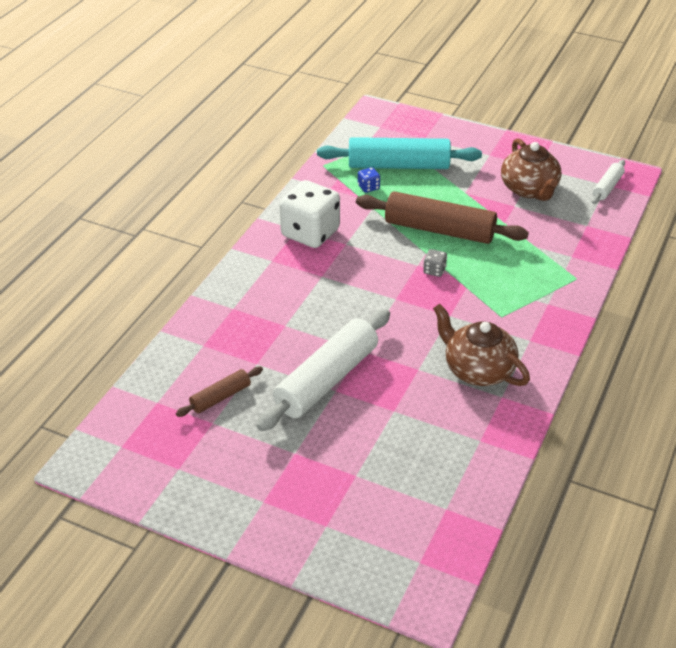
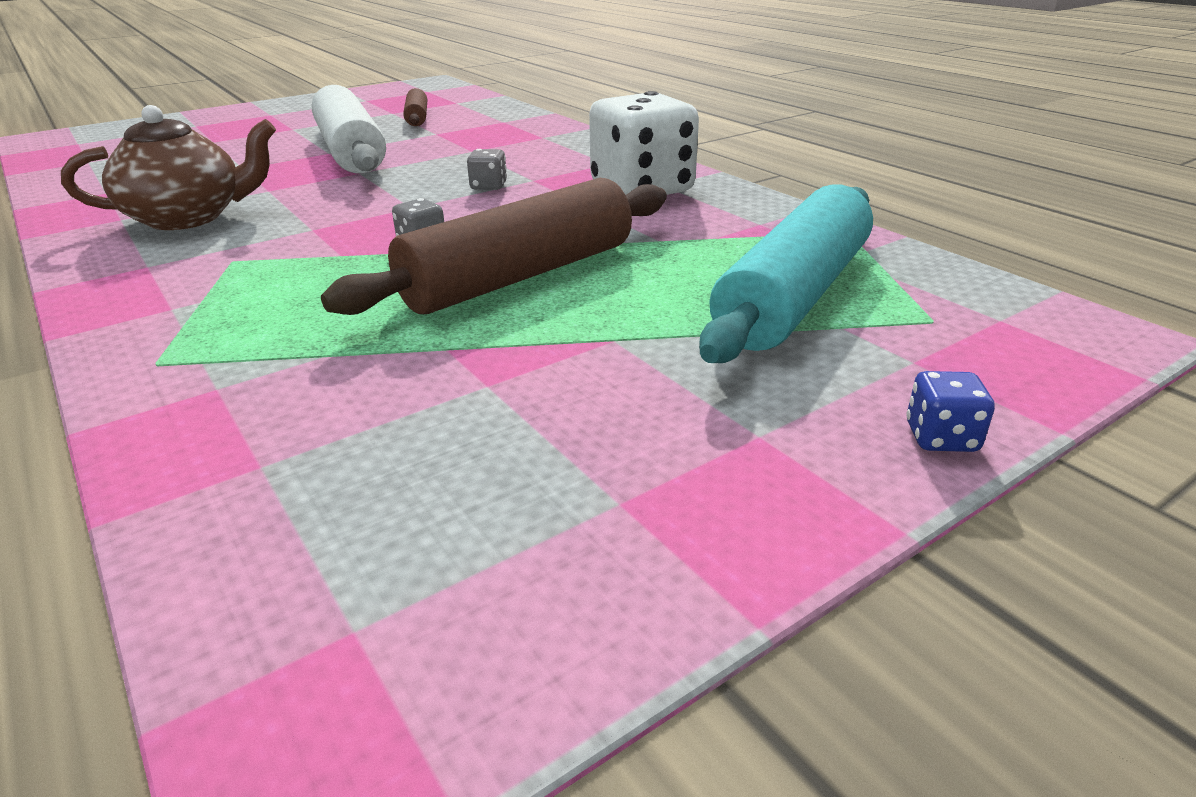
camera: 120 degrees right, 10 degrees down
blue dice [358,167,380,193] -> blue dice moved to [906,371,995,452]
brown teapot [501,138,562,201] -> none
white rolling pin [592,160,625,204] -> none
none -> grey dice [467,149,507,190]

